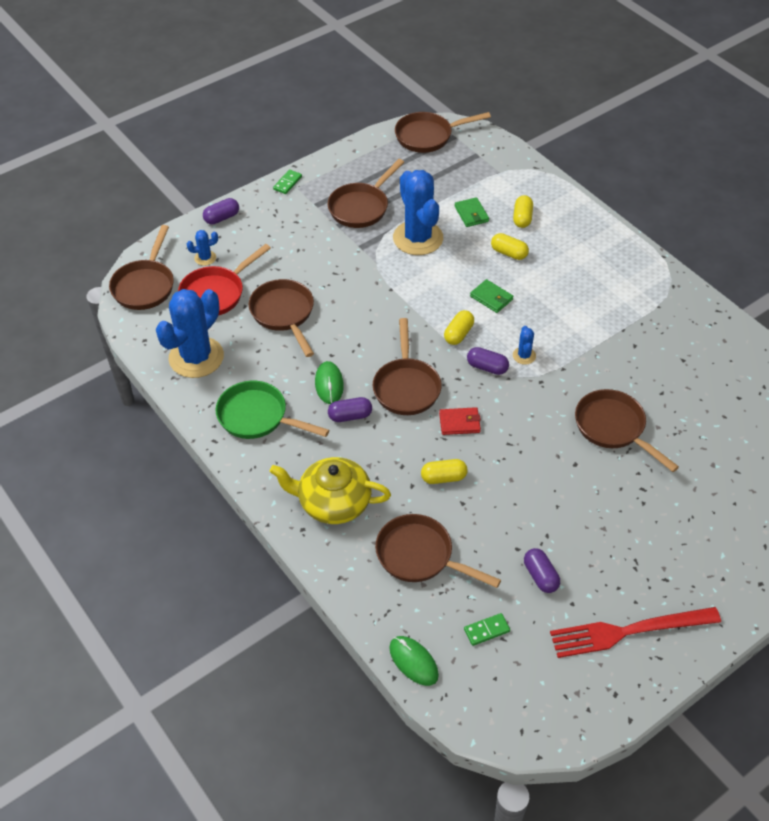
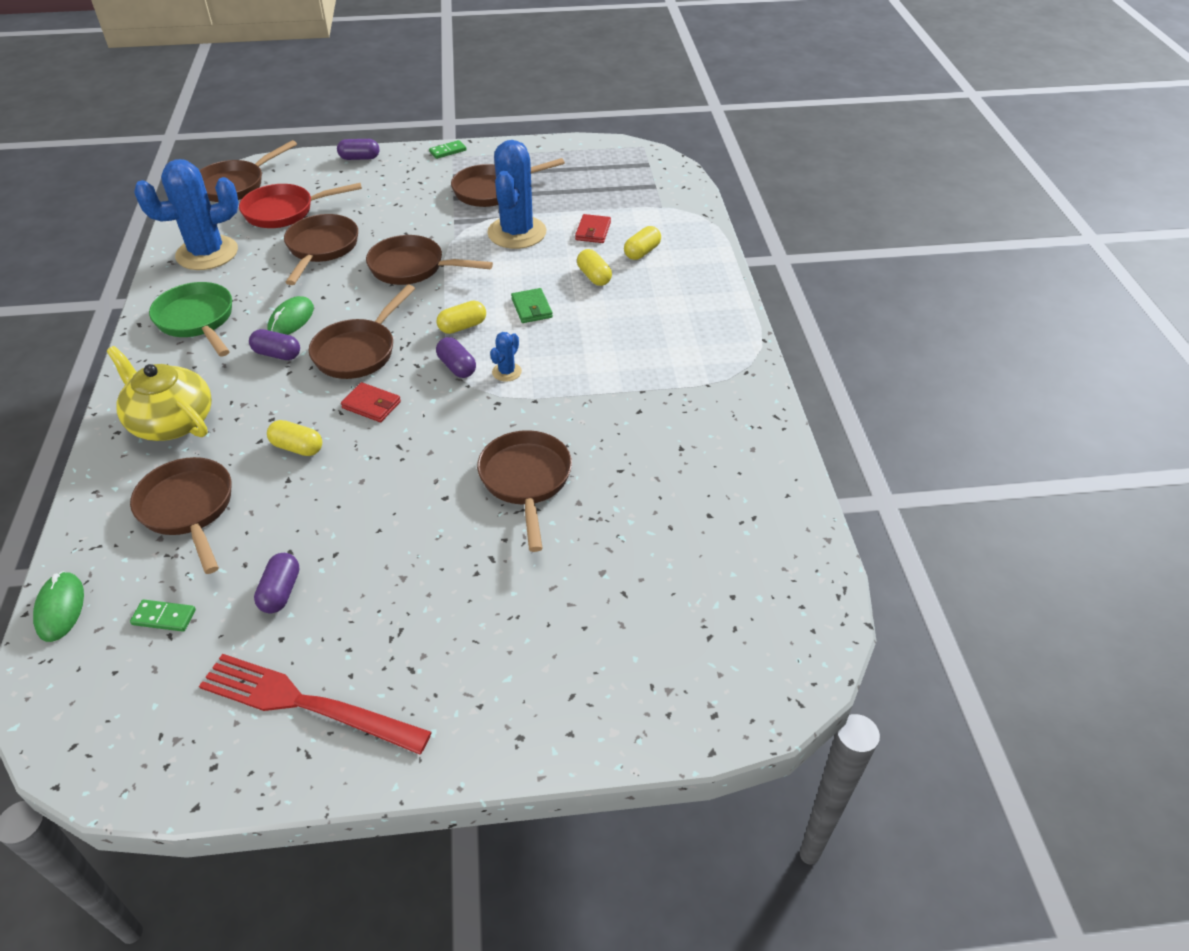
camera: 30 degrees right, 5 degrees down
blue cactus [187,230,218,266] -> none
brown pan [395,112,491,153] -> brown pan moved to [366,235,493,285]
green wallet [455,197,489,227] -> red wallet [575,214,611,243]

